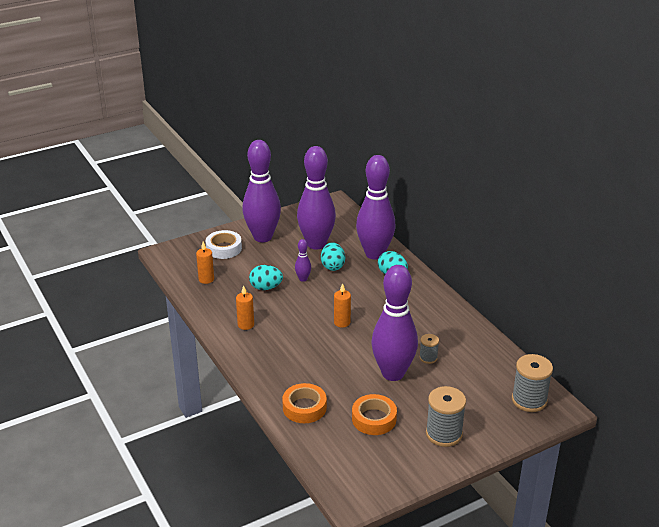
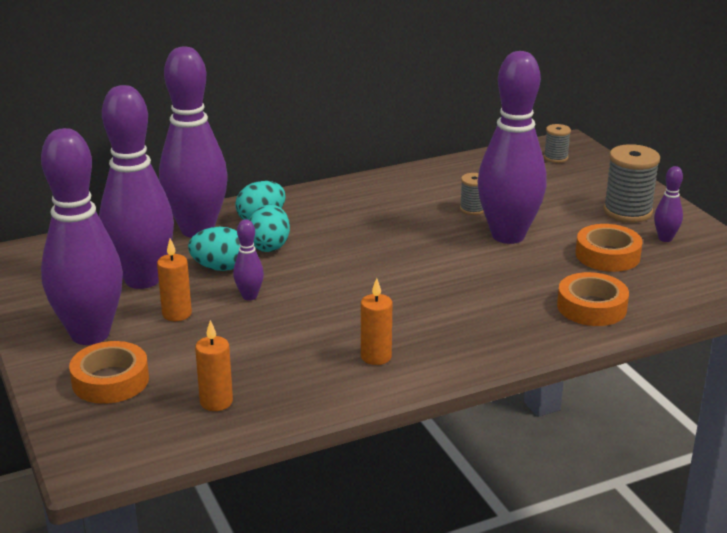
camera: 85 degrees left, 5 degrees down
white tape [206,230,242,259] -> orange tape [69,341,149,404]
turquoise egg [249,265,283,290] -> turquoise egg moved to [249,204,290,252]
orange candle [334,283,351,328] -> orange candle moved to [157,238,192,321]
grey spool [512,354,553,412] -> grey spool [544,124,571,163], size x0.55
none -> purple bowling pin [654,166,683,242]

